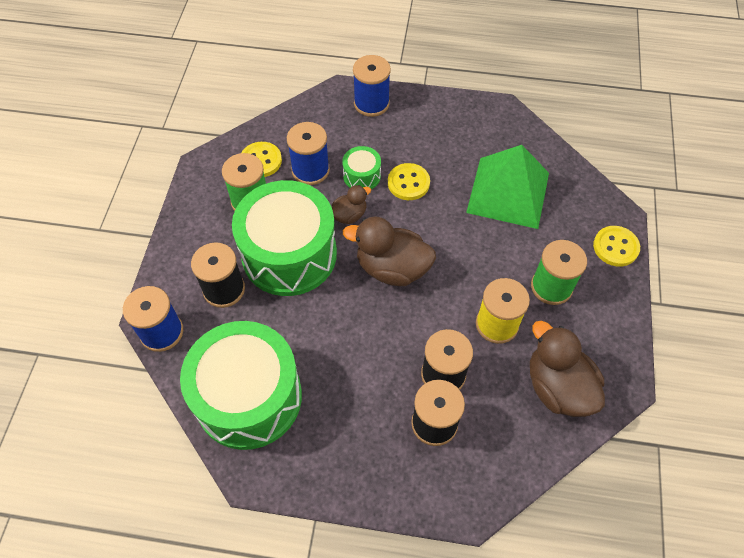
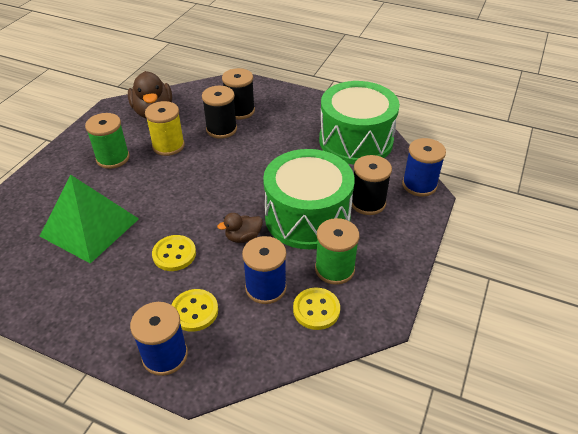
camera: 165 degrees left, 15 degrees down
green drum [342,146,381,189] -> none
brown duck [343,216,436,286] -> none
yellow button [593,226,640,267] -> yellow button moved to [171,289,218,332]

